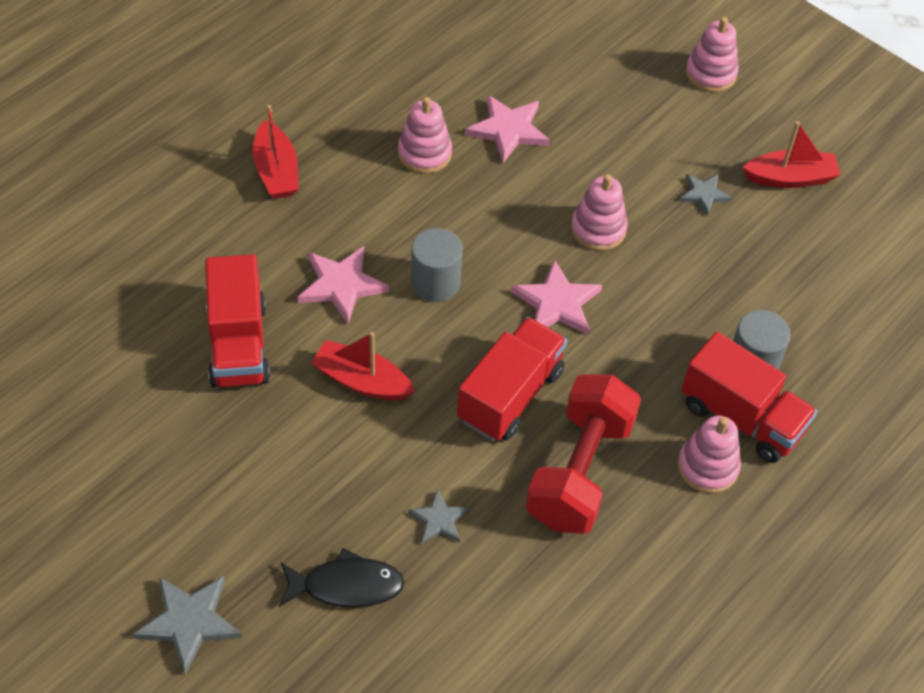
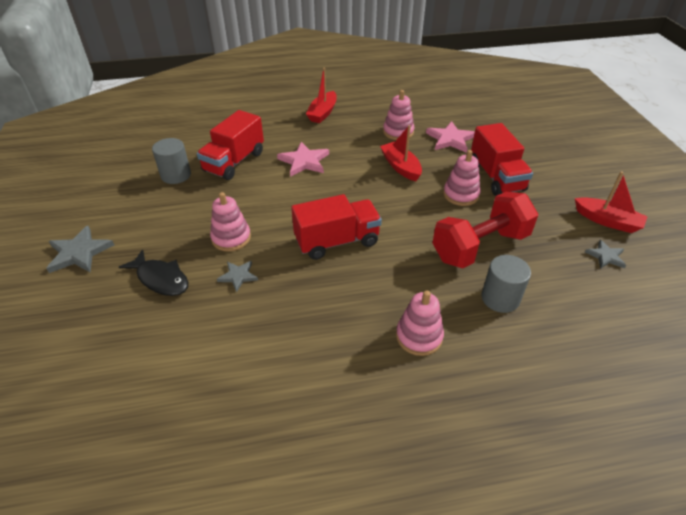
camera: 40 degrees right, 10 degrees down
red boat [311,332,415,400] -> red boat moved to [380,125,422,181]
grey cylinder [411,228,463,302] -> grey cylinder moved to [152,138,191,184]
pink star [511,259,602,335] -> none
red dumbbell [526,374,641,534] -> red dumbbell moved to [433,192,538,268]
grey star [679,174,732,216] -> grey star moved to [585,240,626,269]
red truck [681,332,817,463] -> red truck moved to [471,123,533,196]
pink stacking toy [686,17,739,92] -> pink stacking toy moved to [210,192,251,252]

